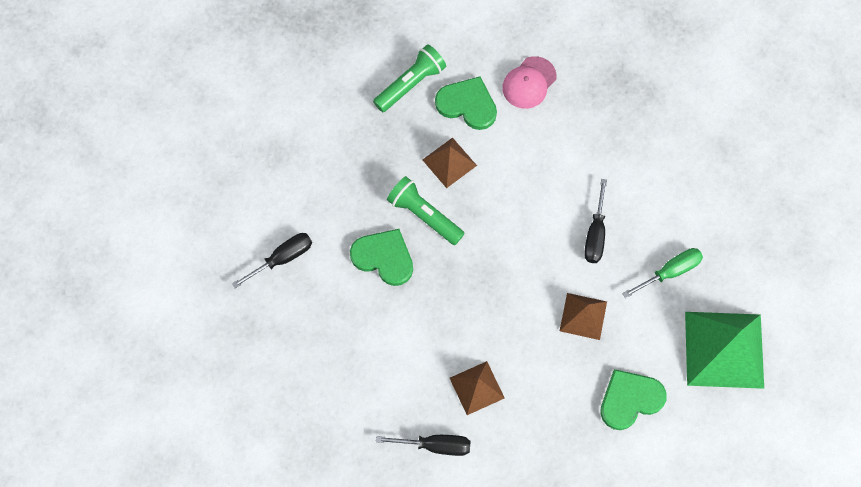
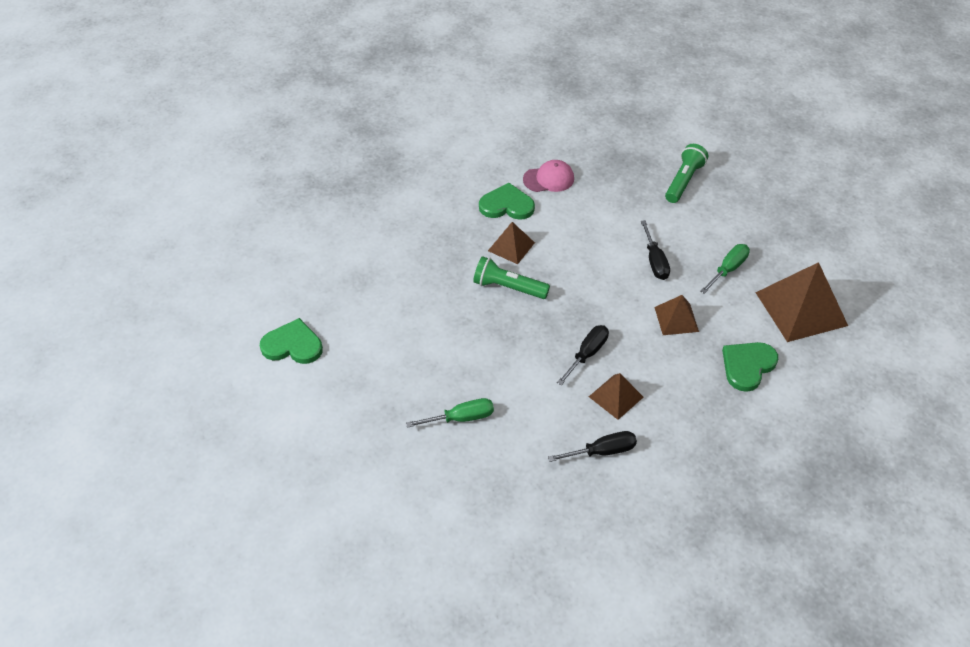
camera: 20 degrees left, 20 degrees down
black screwdriver [232,233,312,289] -> black screwdriver moved to [557,325,609,385]
green heart [350,229,413,286] -> green heart moved to [260,318,323,364]
green flashlight [373,44,446,112] -> green flashlight moved to [665,144,708,203]
pink cap [502,56,556,109] -> pink cap turned 120 degrees counterclockwise [523,160,574,192]
green pyramid [685,312,764,389] -> brown pyramid [755,262,848,342]
none -> green screwdriver [406,398,494,428]

